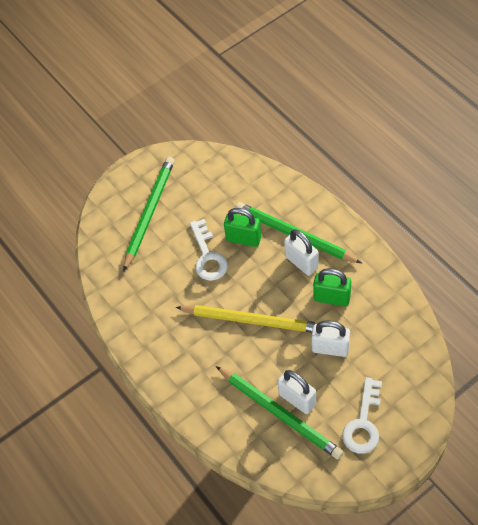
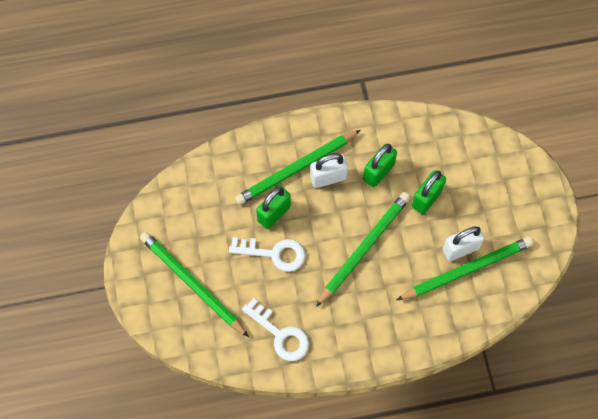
camera: 70 degrees left, 10 degrees up
yellow pencil [175,305,318,333] -> green pencil [316,192,410,307]
white padlock [311,320,350,357] -> green padlock [412,170,446,214]
white key [342,377,382,454] -> white key moved to [242,298,309,361]

